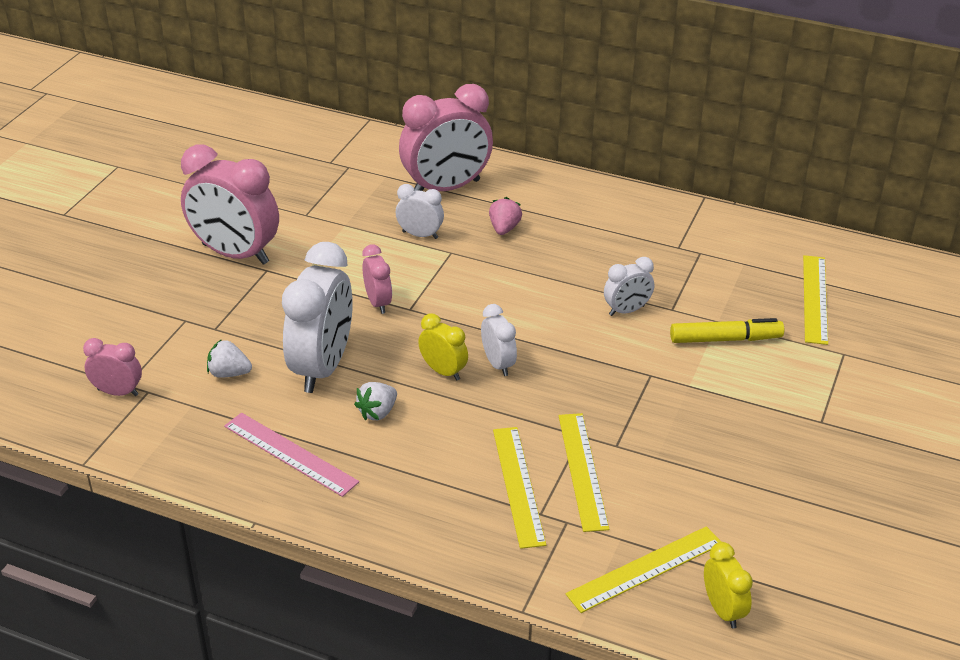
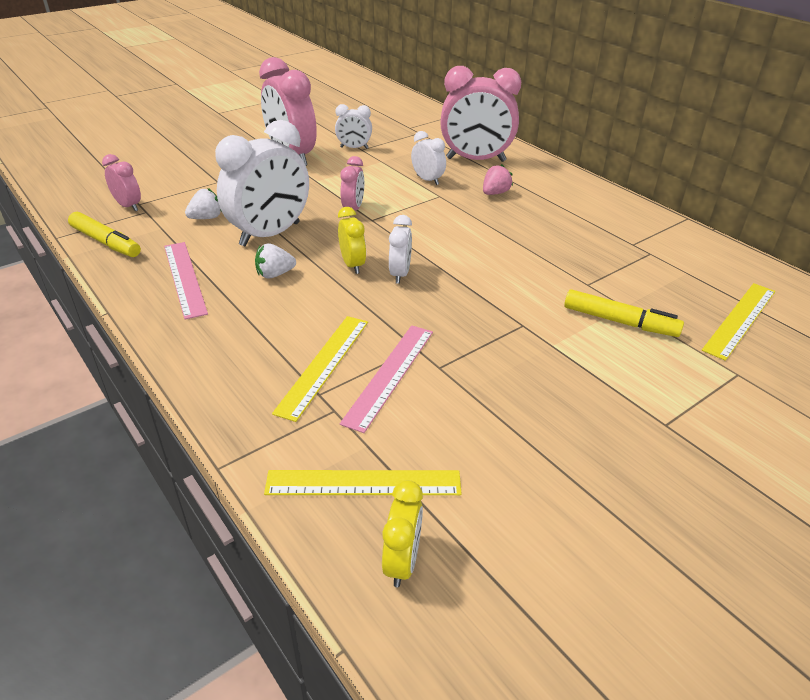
camera: 30 degrees right, 0 degrees up
white strawberry [207,339,252,378] -> white strawberry turned 105 degrees clockwise [185,188,222,219]
yellow ruler [559,413,609,532] -> pink ruler [340,325,433,433]
white clock [604,257,654,316] -> white clock moved to [335,104,372,149]
none -> yellow marker [68,212,141,257]

